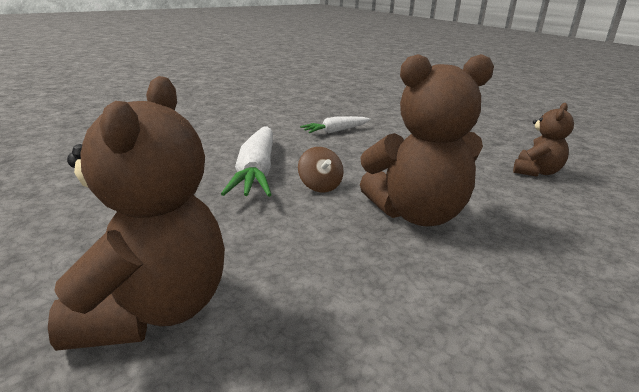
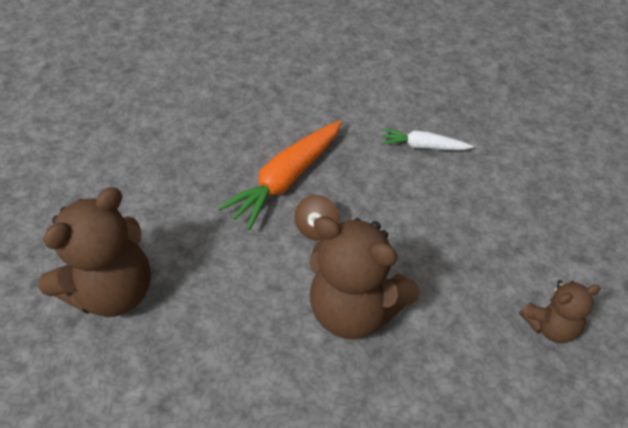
camera: 40 degrees right, 25 degrees up
white carrot [221,126,273,197] -> orange carrot [218,121,342,230]

